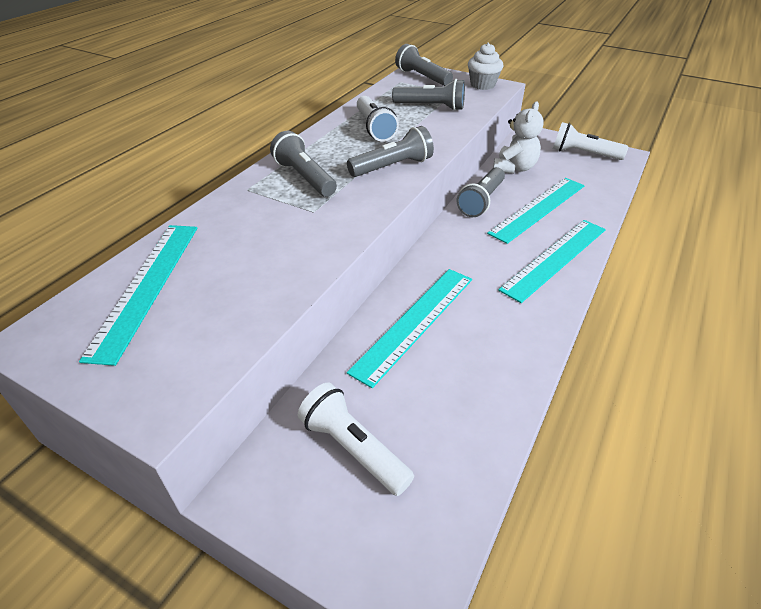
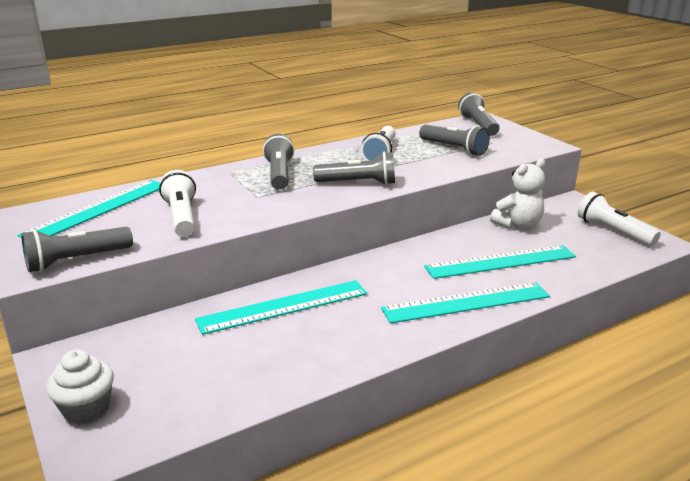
camera: 30 degrees right, 15 degrees down
white flashlight [298,383,414,496] -> white flashlight moved to [159,170,196,236]
grey flashlight [457,167,505,217] -> grey flashlight moved to [21,227,133,272]
white cupcake [468,43,504,90] -> white cupcake moved to [46,349,114,425]

